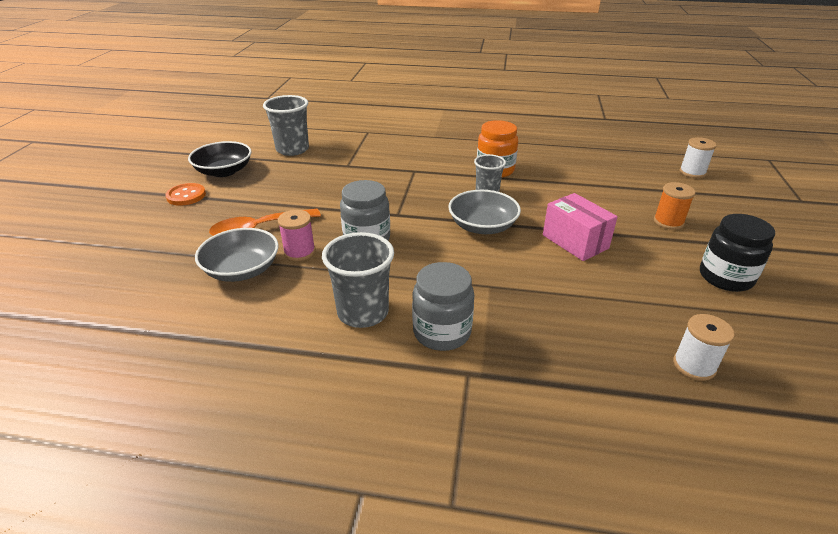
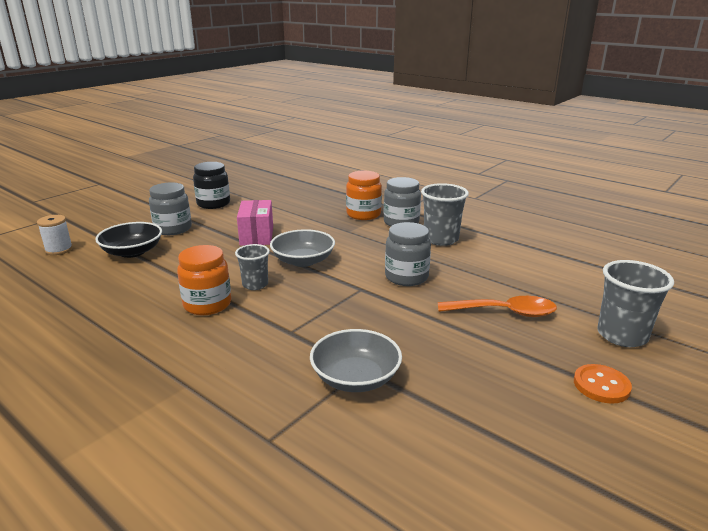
camera: 150 degrees left, 10 degrees down
black bowl [188,141,251,177] -> black bowl moved to [95,222,162,258]
grey bowl [195,228,279,282] -> grey bowl moved to [310,329,402,392]
grey cup [263,95,309,156] -> grey cup moved to [597,260,674,347]
pink spool [278,210,315,261] -> none
orange spool [654,182,695,230] -> grey jar [149,182,192,235]
white spool [673,314,735,381] -> none
none -> orange jar [346,171,382,220]

